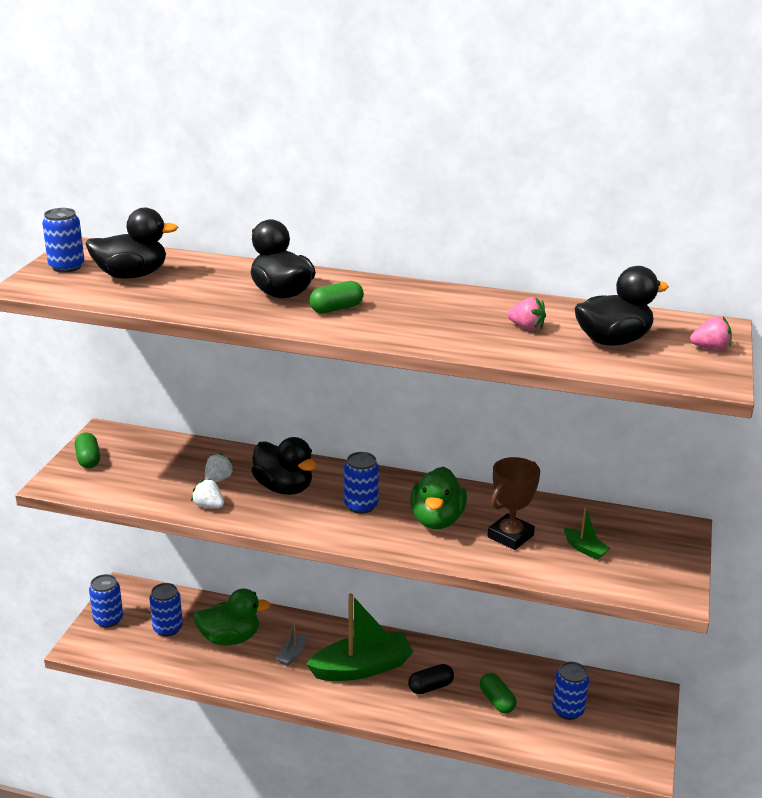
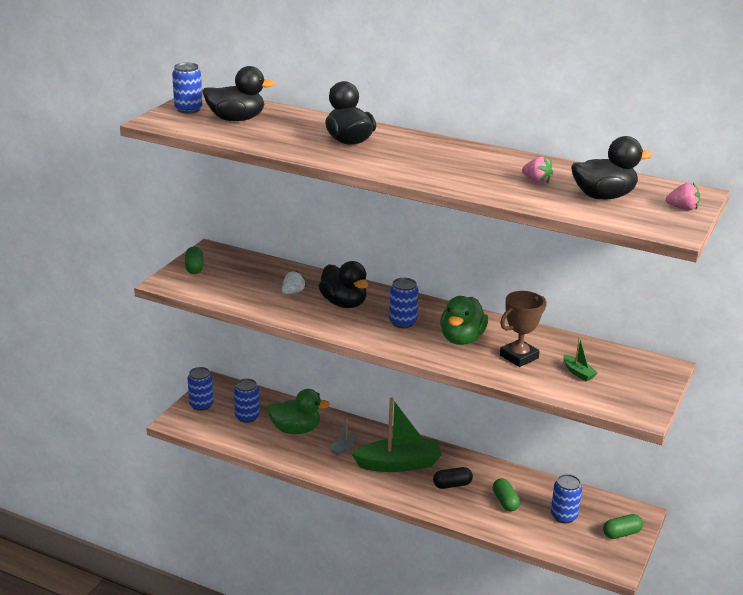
camera: 10 degrees right, 0 degrees up
white strawberry [191,479,224,508] -> none
green capsule [309,281,364,314] -> green capsule moved to [603,514,643,539]

